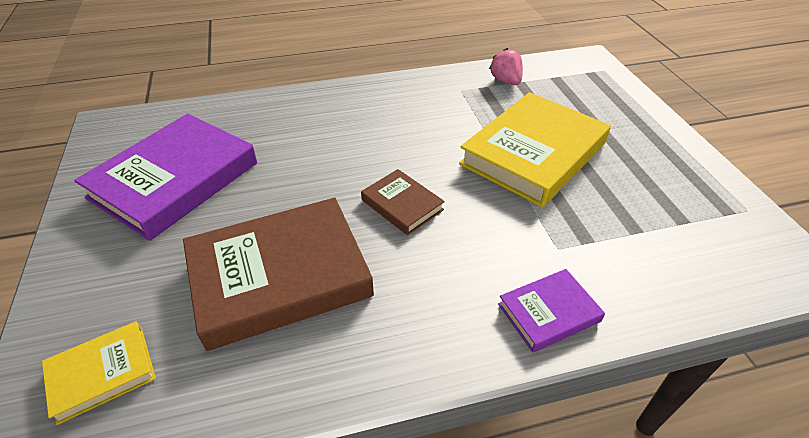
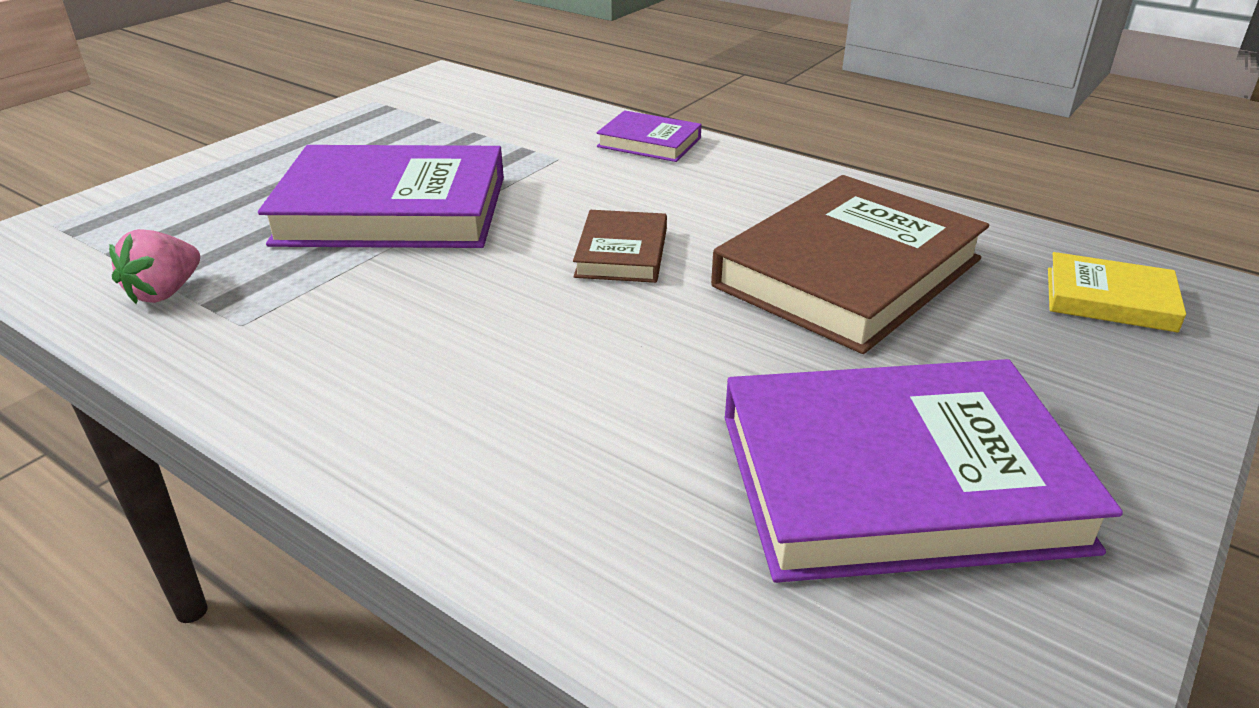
camera: 130 degrees left, 10 degrees down
brown book [183,198,374,351] -> brown book turned 75 degrees counterclockwise [711,175,989,354]
yellow book [459,92,611,207] -> purple book [258,145,504,248]

